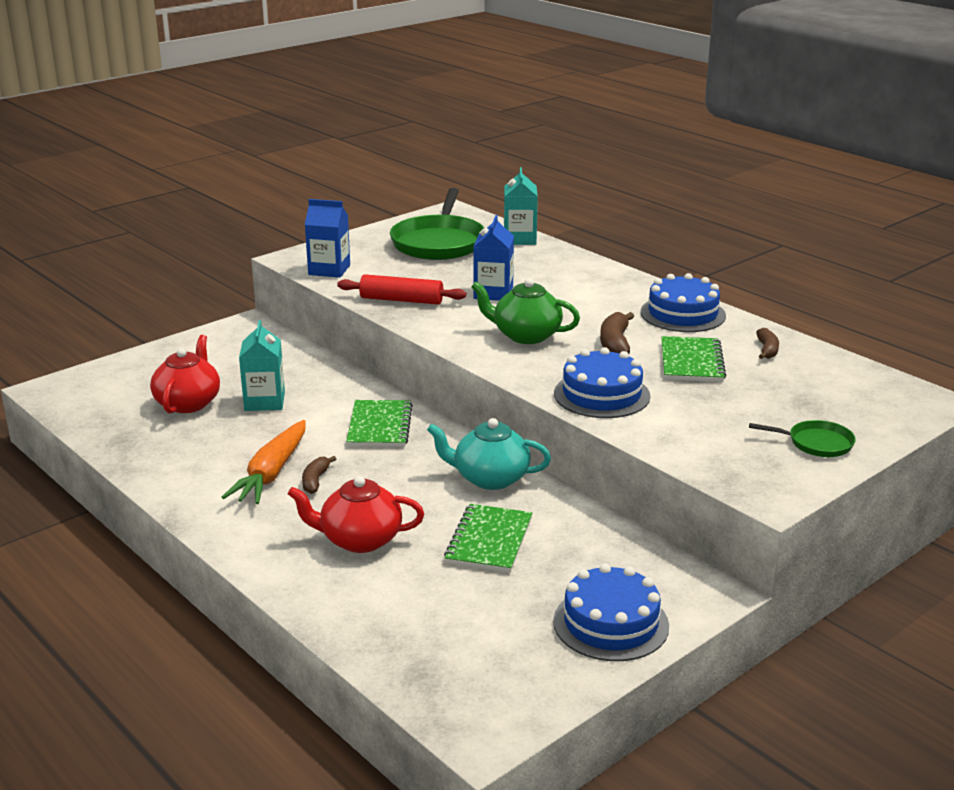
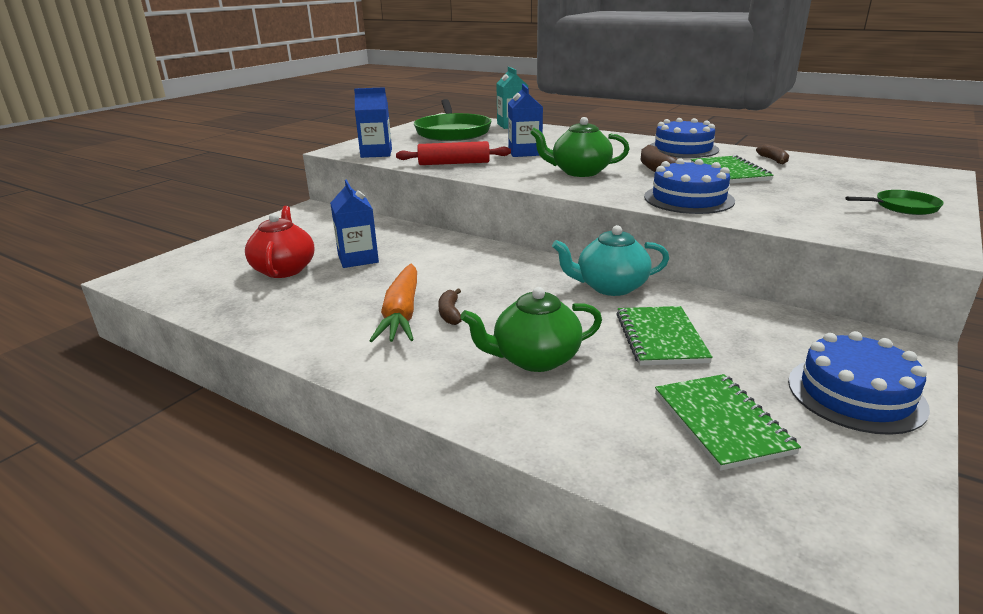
camera: 15 degrees left, 0 degrees up
turquoise carton [239,320,285,411] -> blue carton [330,180,379,268]
red teapot [288,476,424,553] -> green teapot [460,287,602,372]
green notebook [346,400,413,447] -> green notebook moved to [655,374,801,471]

